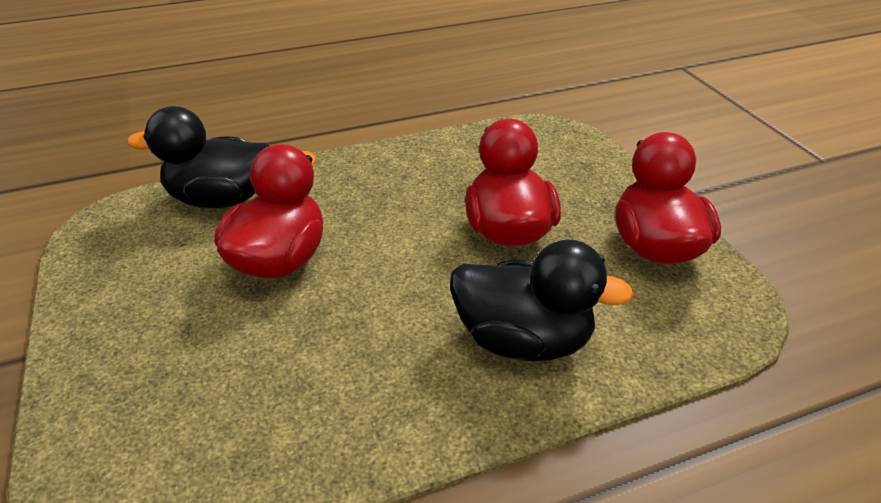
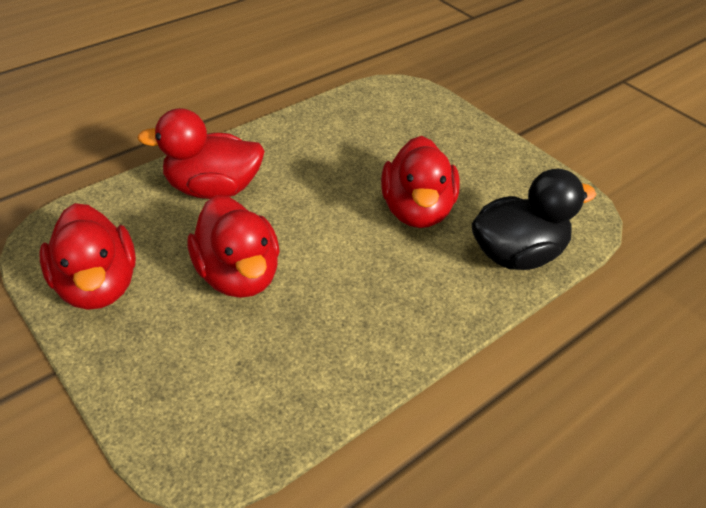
camera: 160 degrees right, 5 degrees up
black duck [450,239,634,362] -> red duck [137,108,265,199]

